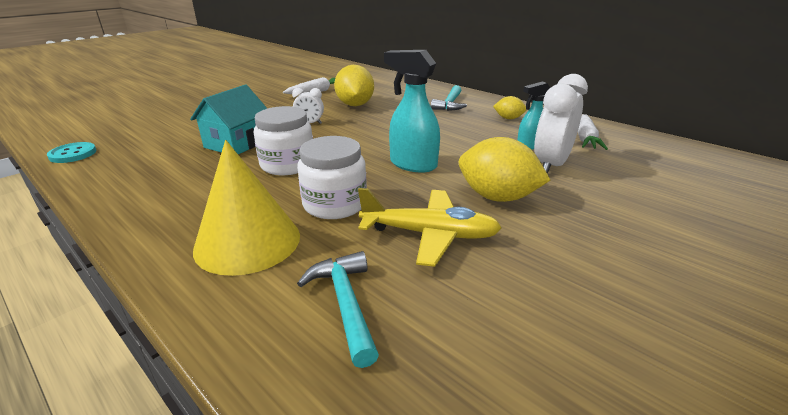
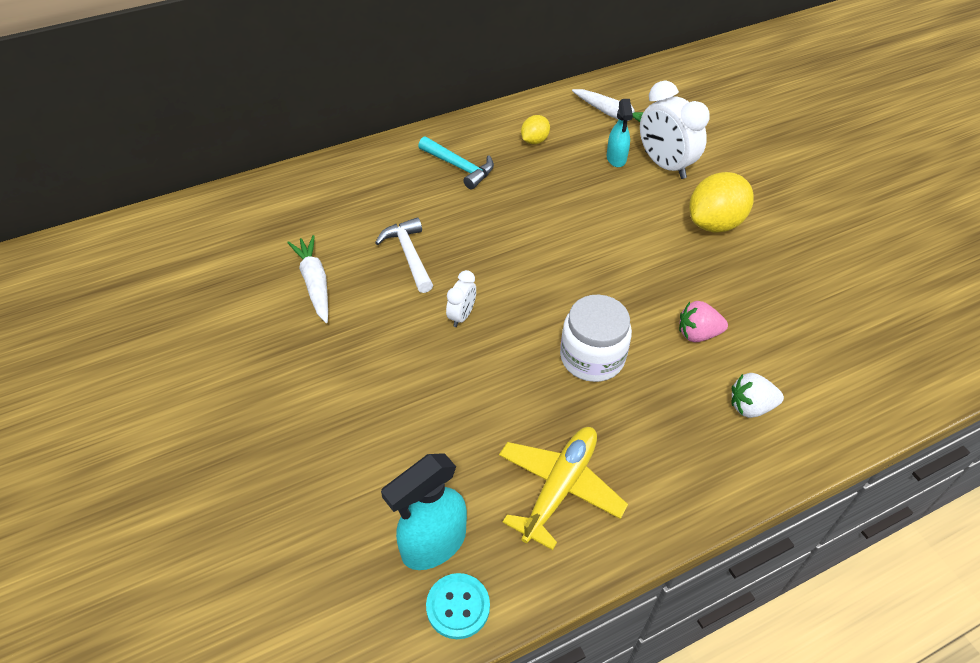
camera: 70 degrees left, 20 degrees up
turquoise house [190,84,268,155] -> none
yellow cone [193,140,300,276] -> white strawberry [732,373,784,418]
white jar [297,136,367,219] -> pink strawberry [679,301,728,342]
turquoise hammer [297,251,379,368] -> none
yellow lemon [334,65,374,106] -> white hammer [375,217,433,293]
yellow plane [358,188,502,267] -> yellow plane moved to [499,427,628,550]
turquoise spray bottle [384,50,440,173] -> turquoise spray bottle moved to [381,453,467,570]

